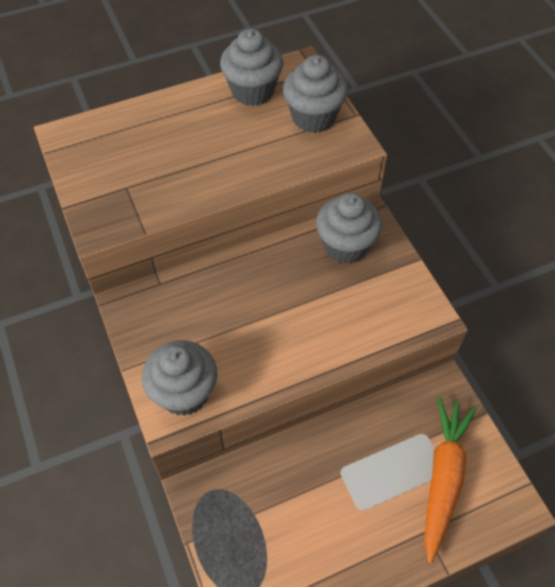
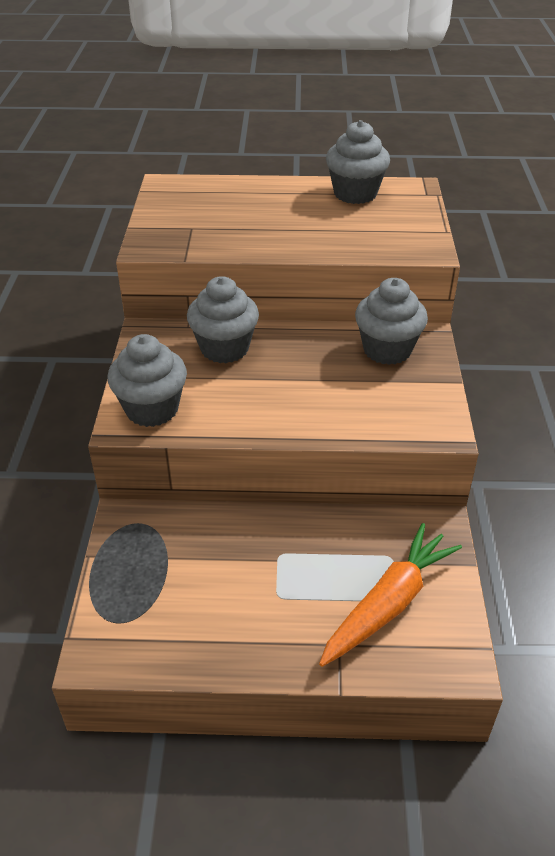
camera: 25 degrees right, 15 degrees down
grey cupcake [283,55,348,133] -> grey cupcake moved to [187,276,259,363]

